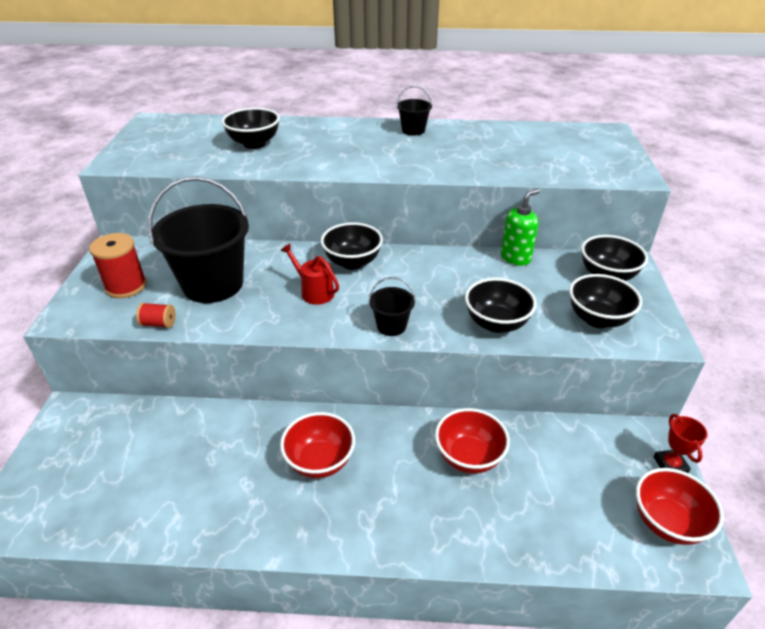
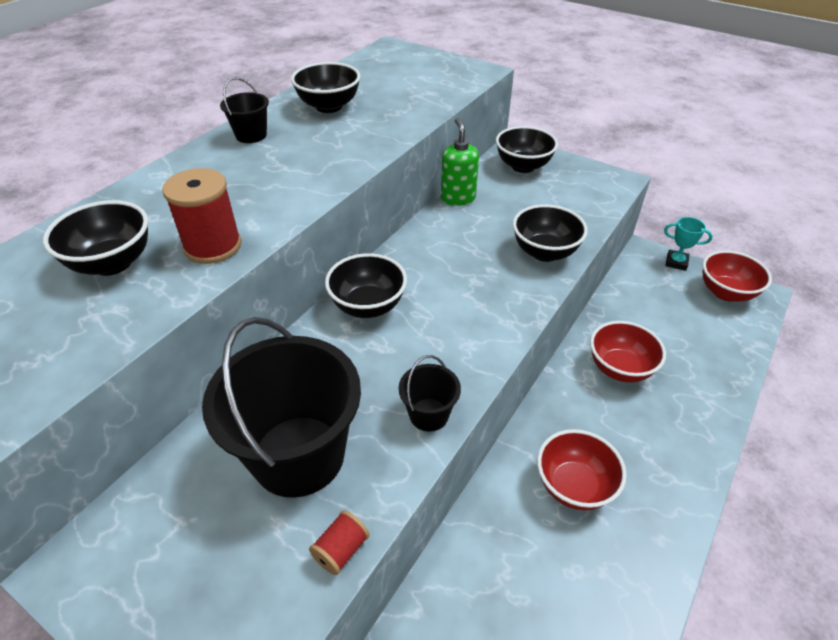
camera: 60 degrees left, 5 degrees up
red spool [89,233,147,298] -> red spool moved to [162,168,242,264]
red watering can [280,243,339,305] -> none
black bucket [369,277,416,336] -> black bucket moved to [399,355,461,432]
black bowl [569,274,642,328] -> black bowl moved to [291,62,360,113]
red trophy [654,414,708,473] -> turquoise trophy [664,217,713,271]

